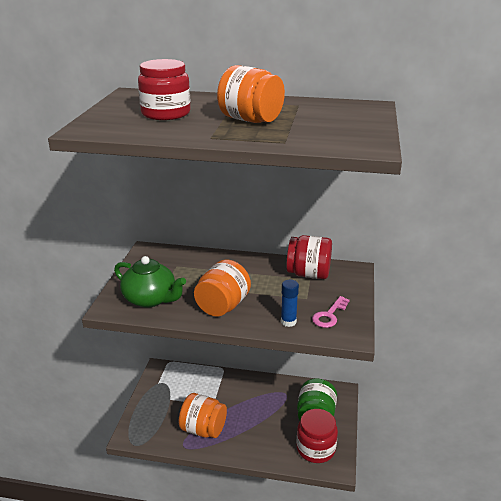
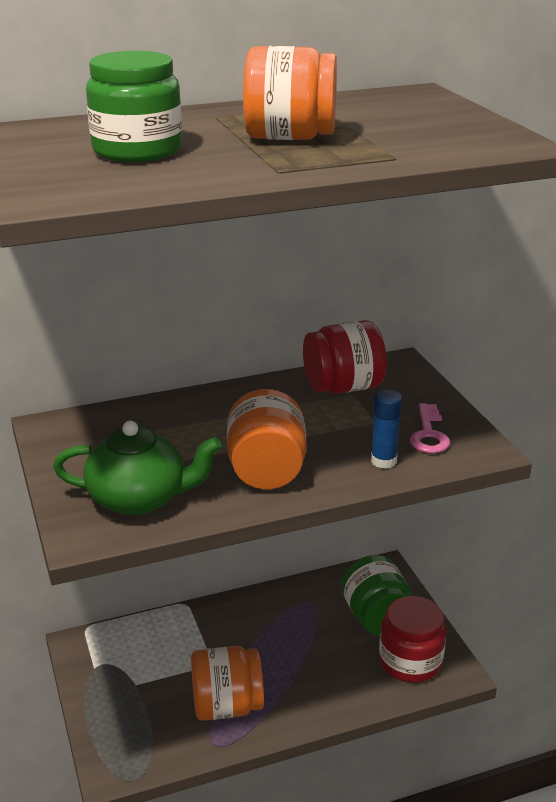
camera: 30 degrees left, 0 degrees up
red jar [138,59,191,120] -> green jar [86,51,182,162]

